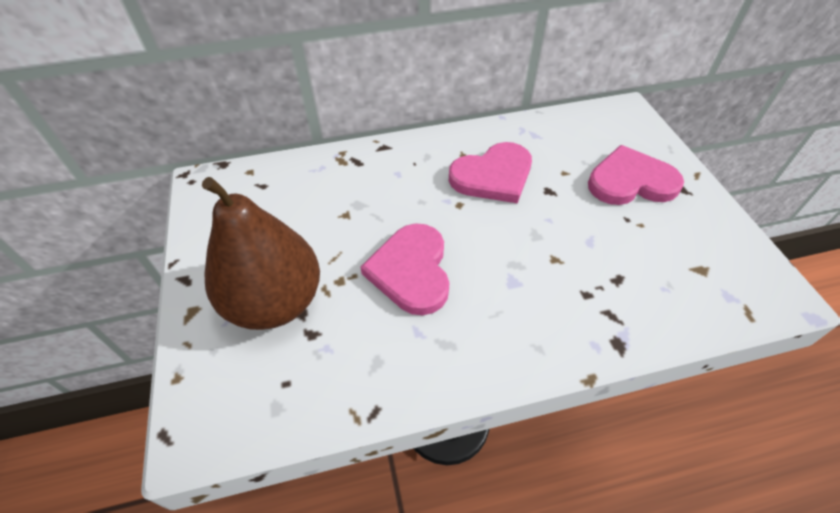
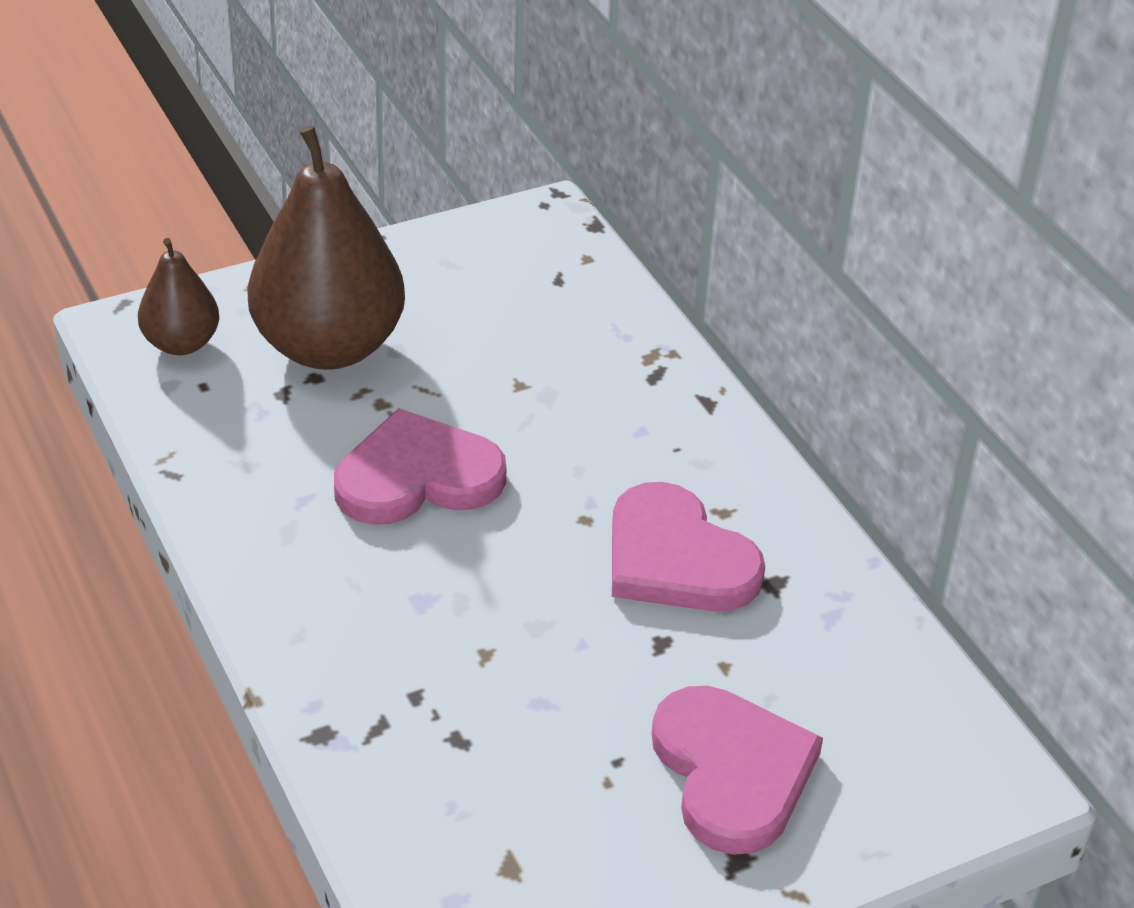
camera: 75 degrees right, 10 degrees down
none -> brown pear [138,238,219,355]

